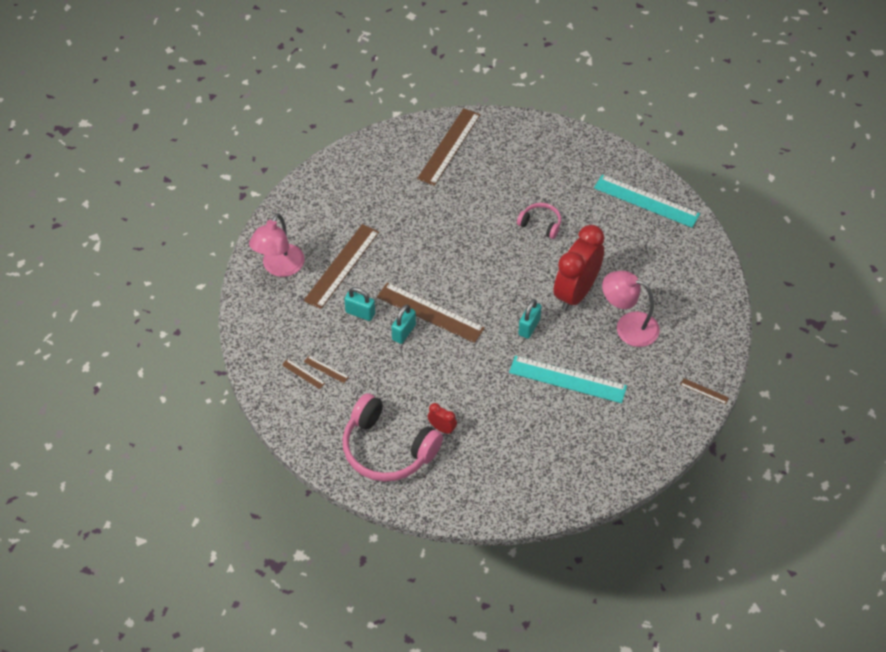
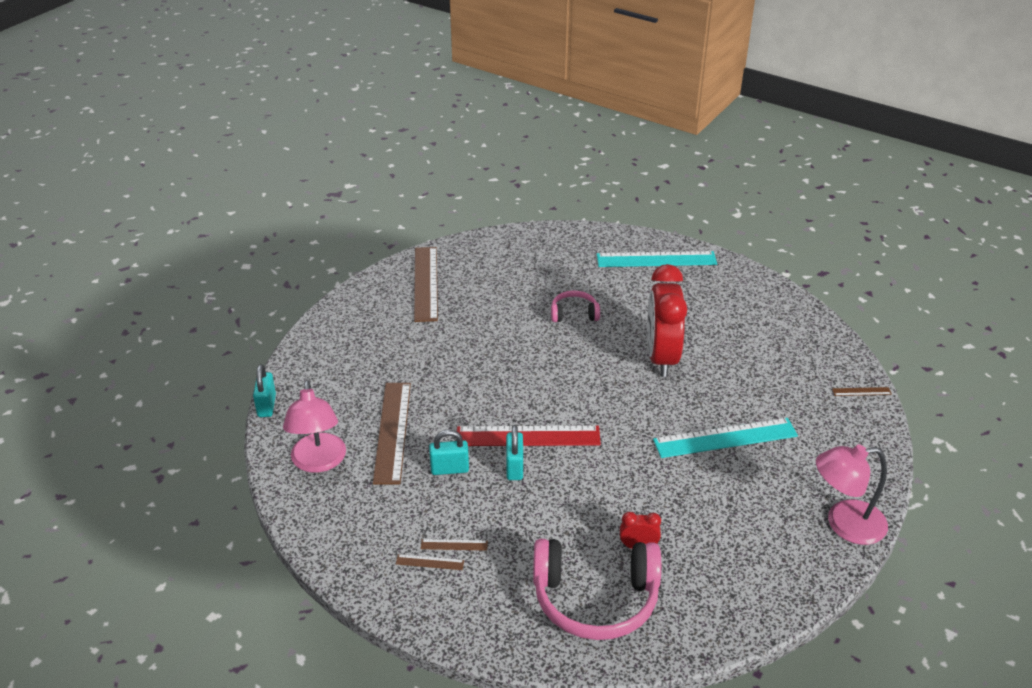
camera: 30 degrees left, 15 degrees down
brown ruler [377,282,485,343] -> red ruler [456,426,601,446]
turquoise padlock [518,299,542,339] -> turquoise padlock moved to [253,364,276,417]
pink lamp [602,271,660,347] -> pink lamp moved to [816,444,888,545]

